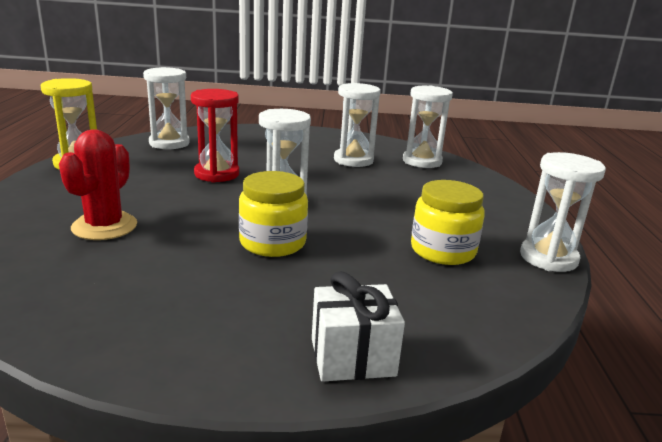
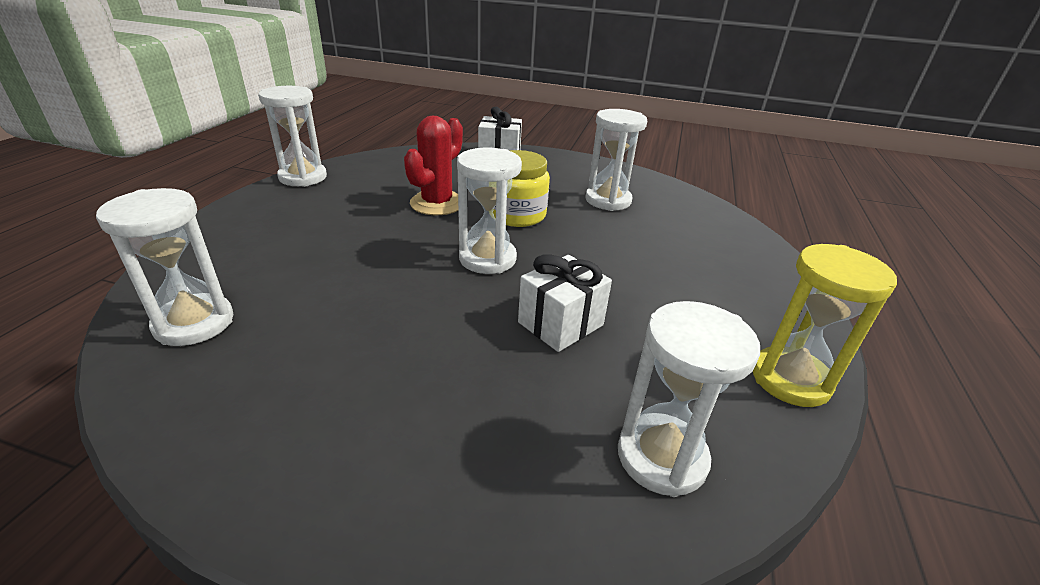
camera: 165 degrees left, 10 degrees up
red cactus [59,129,137,240] -> red cactus moved to [404,115,463,215]
red hourglass [191,89,239,183] -> white gift [518,254,612,352]
white hourglass [334,83,381,167] -> white hourglass moved to [585,109,647,211]
yellow jar [411,180,485,265] -> none

